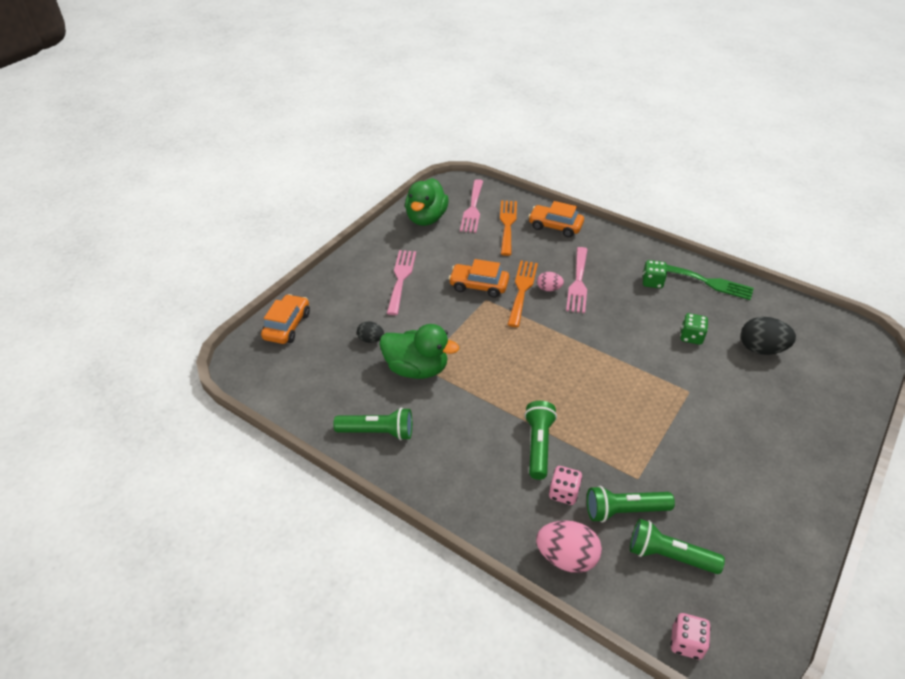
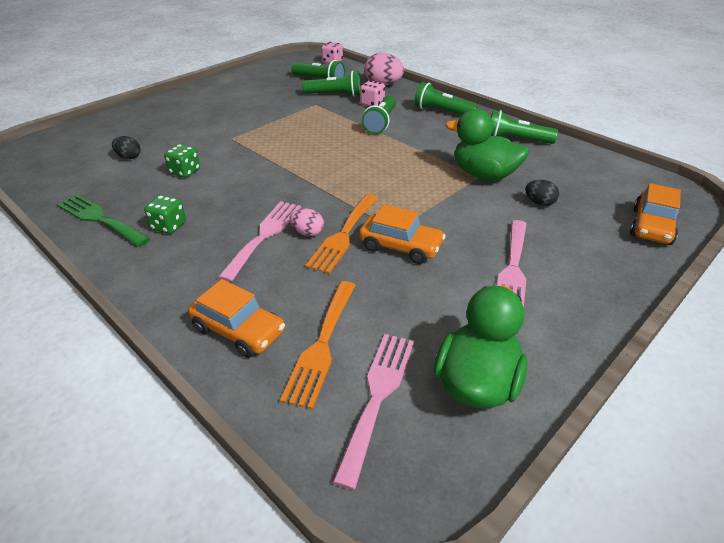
camera: 170 degrees left, 5 degrees down
black egg [741,317,796,355] -> black egg [112,136,140,159], size x0.57
none -> green flashlight [414,82,478,115]

